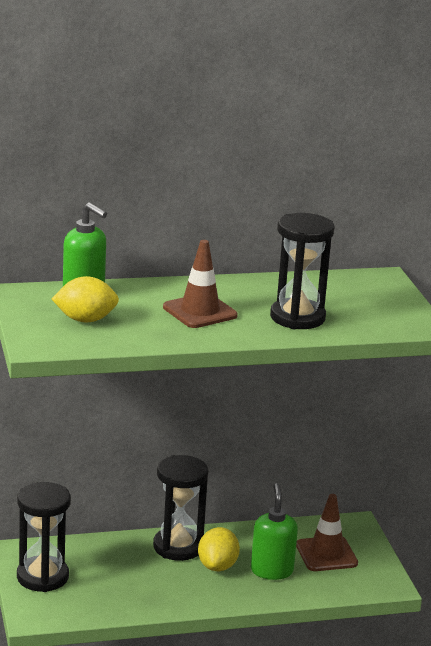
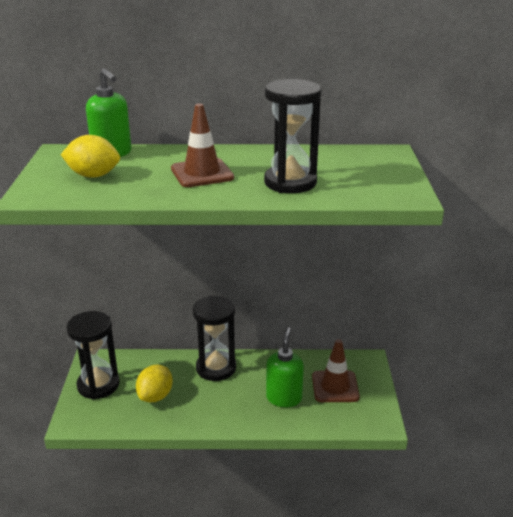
camera: 15 degrees right, 5 degrees up
yellow lemon [198,527,240,571] -> yellow lemon moved to [136,365,173,402]

